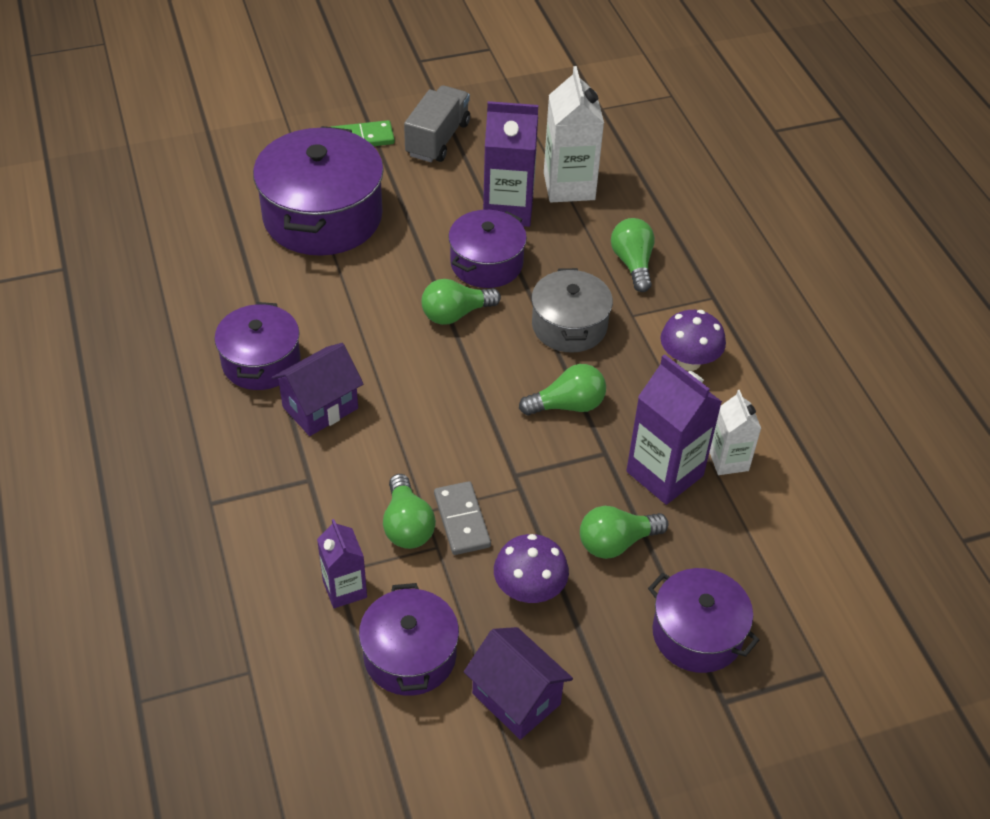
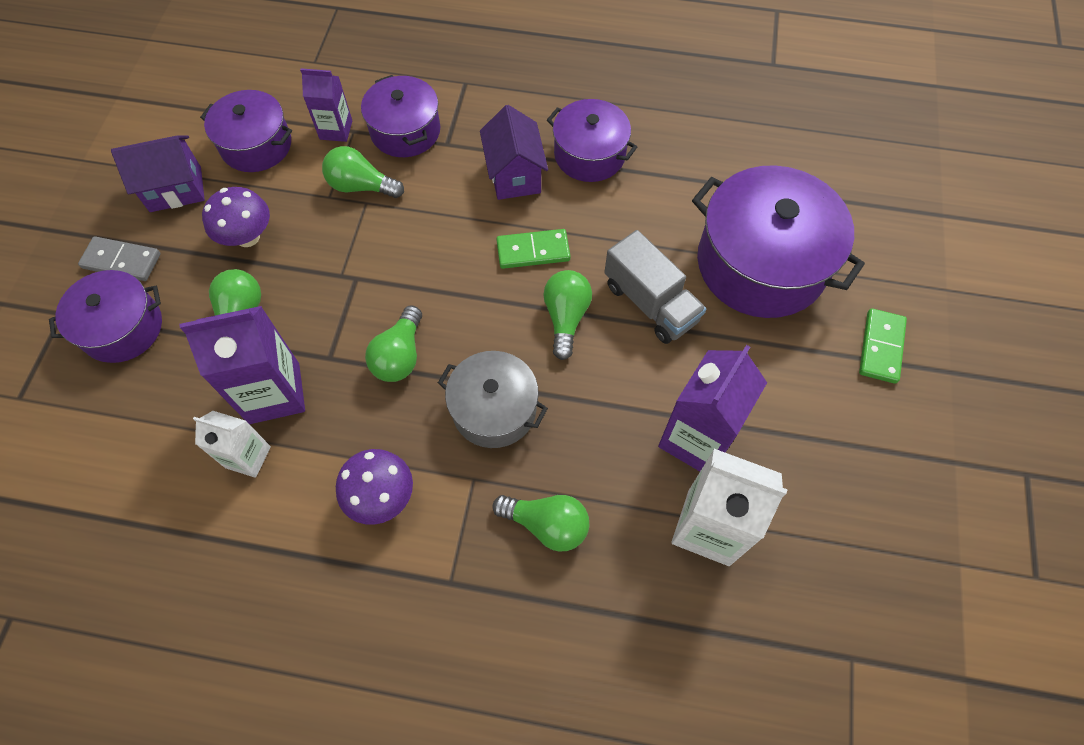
camera: 120 degrees right, 15 degrees up
grey truck [404,85,470,162] -> grey truck moved to [604,230,706,344]
grey domino [434,481,491,555] -> grey domino moved to [78,236,161,281]
purple pot [448,210,527,288] -> purple pot moved to [361,75,440,157]
none -> green domino [496,229,571,269]

